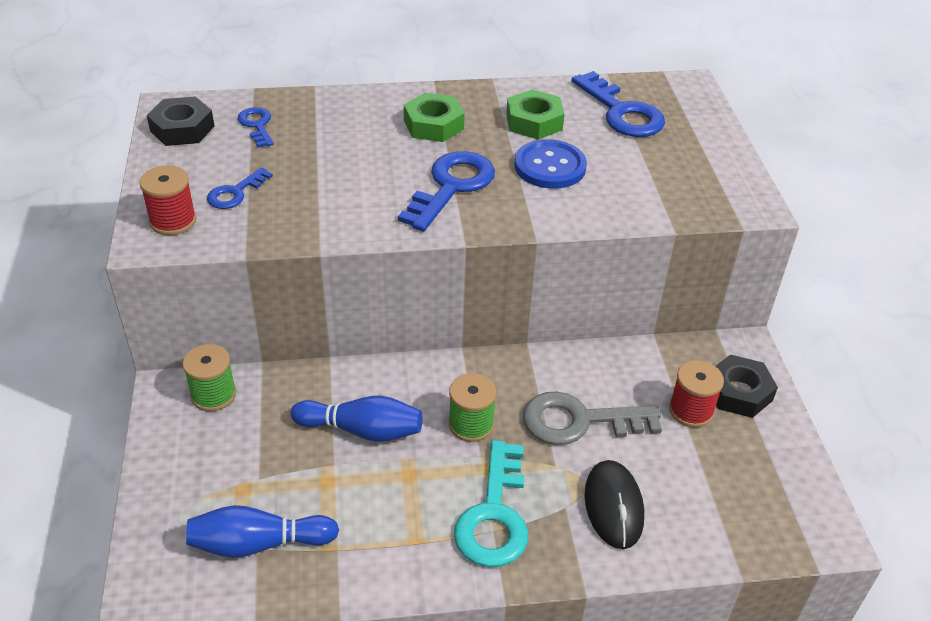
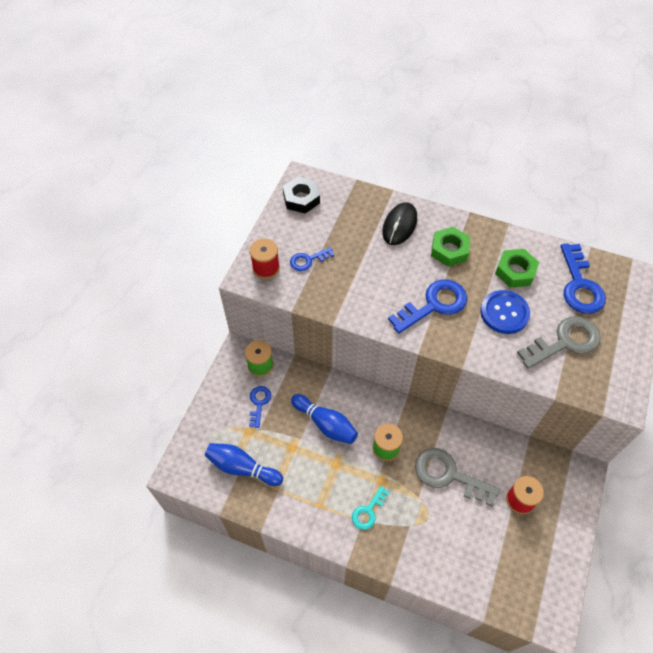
camera: 30 degrees right, 15 degrees up
blue key [238,107,274,148] -> blue key moved to [249,386,271,428]
turquoise key [454,440,528,567] -> turquoise key [352,486,390,530], size x0.55
black mouse [584,460,644,549] -> black mouse moved to [382,202,417,245]
black nut [716,354,778,418] -> none
none -> grey key [517,316,601,369]

